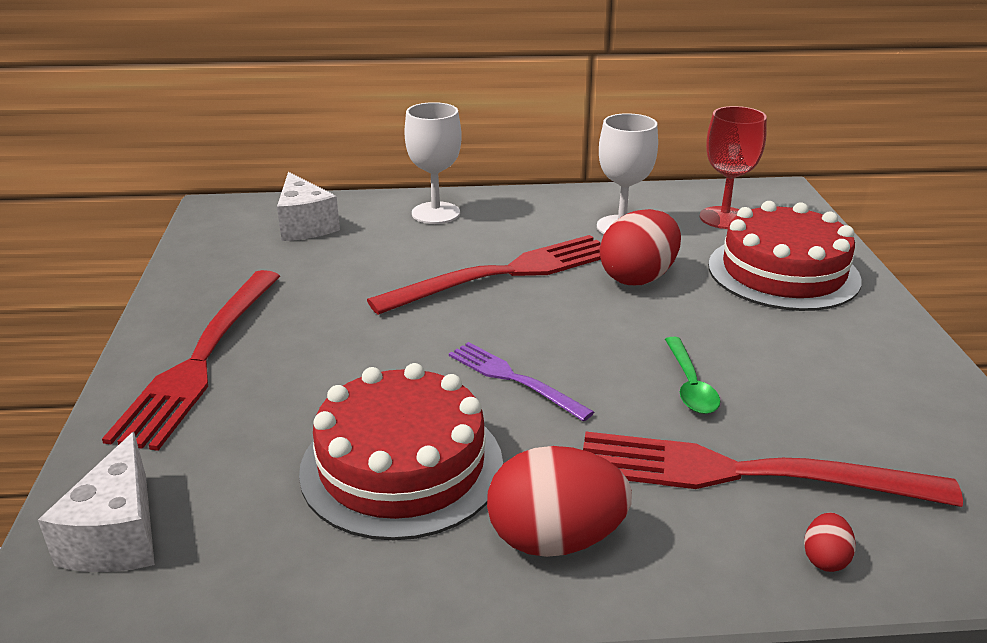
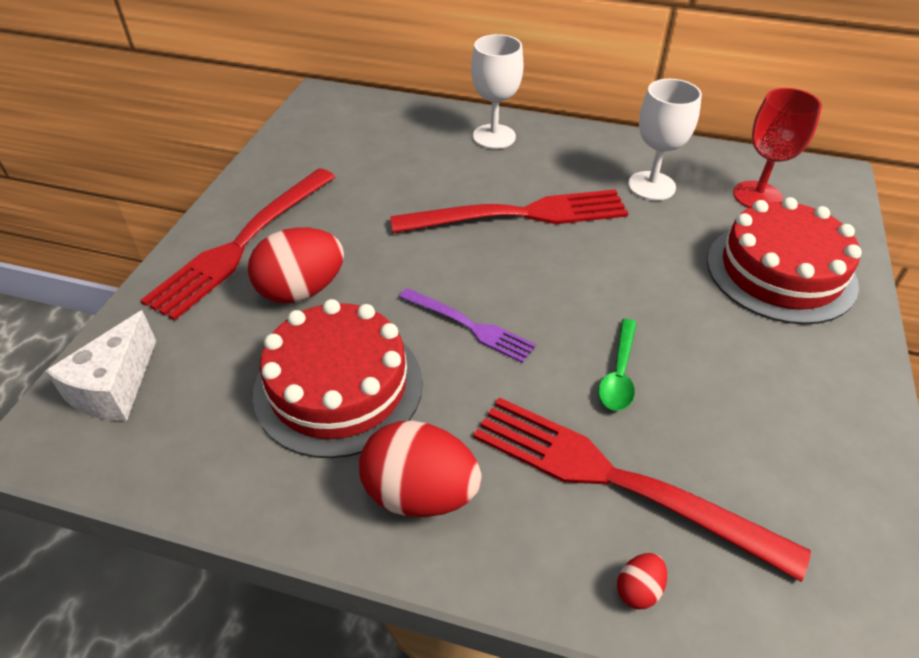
camera: 20 degrees right, 15 degrees up
white cheese [277,172,340,241] -> none
purple fork [449,342,594,421] -> purple fork turned 150 degrees clockwise [399,288,536,363]
red egg [600,209,681,285] -> red egg moved to [248,228,344,304]

